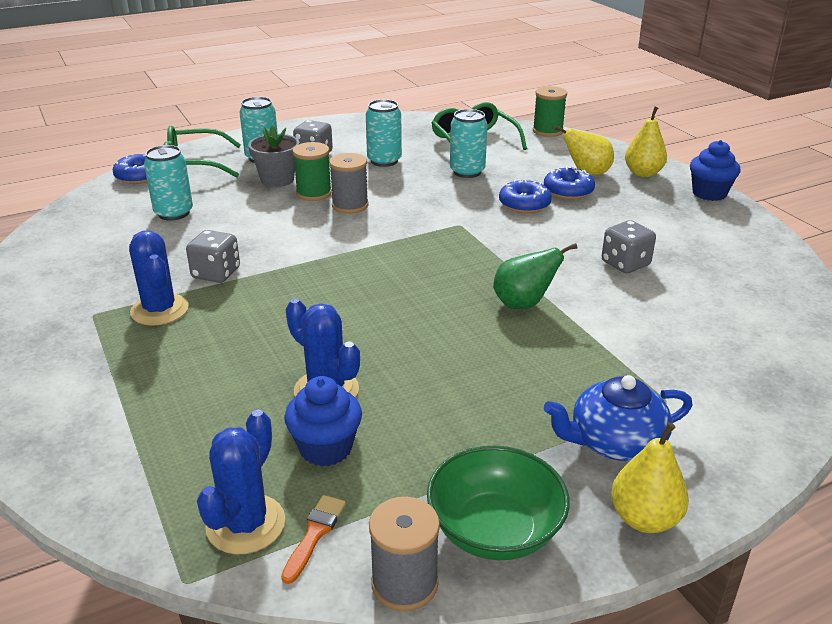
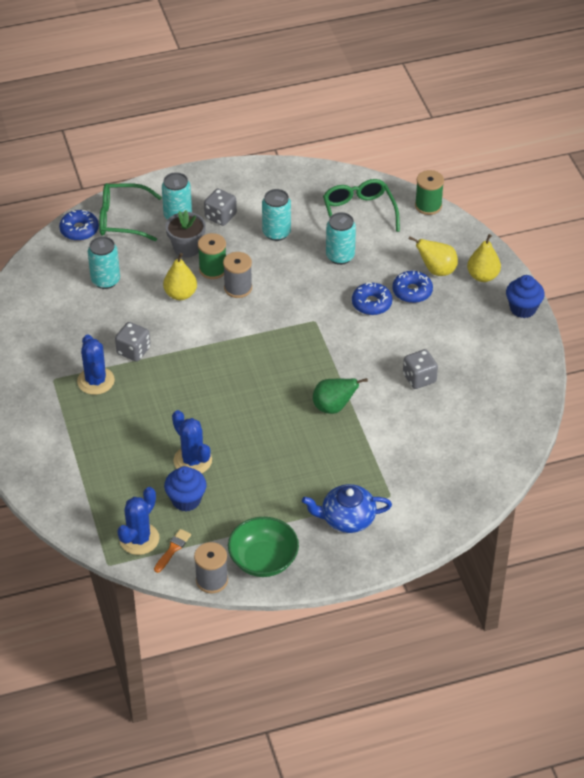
camera: 10 degrees right, 15 degrees up
yellow pear [611,422,689,533] -> yellow pear moved to [163,253,197,300]

